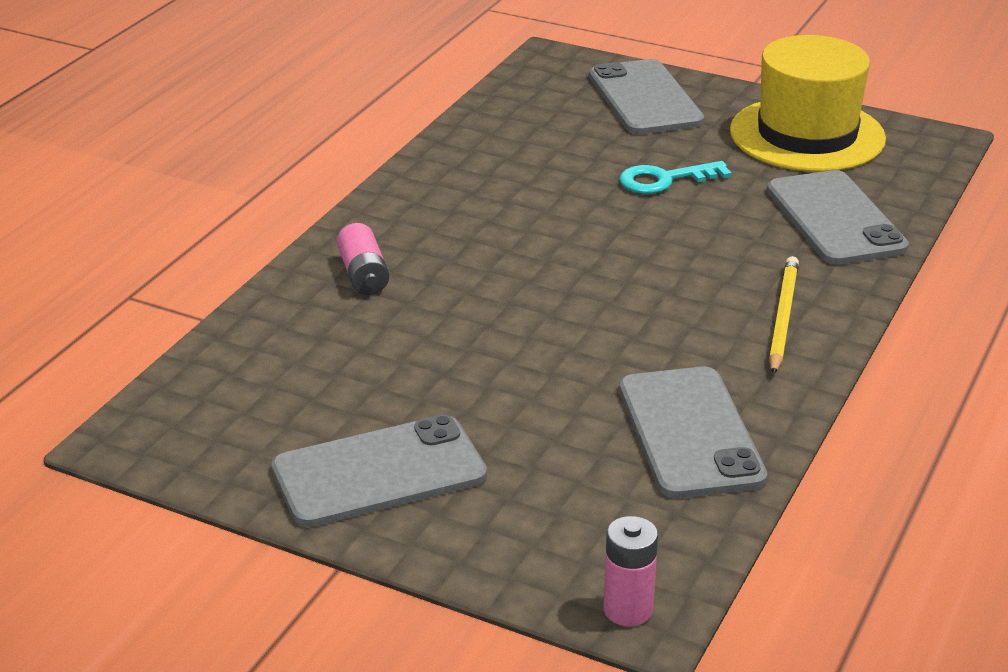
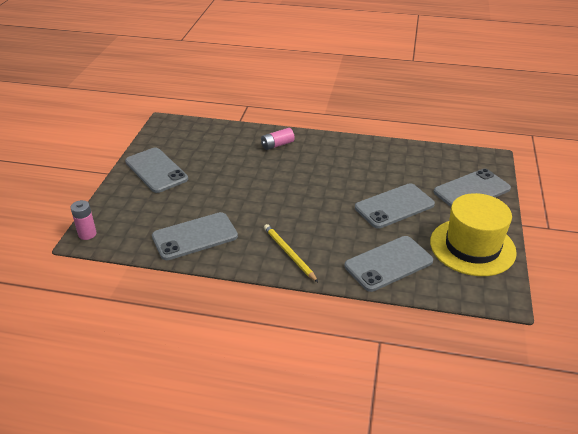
camera: 75 degrees right, 5 degrees up
turquoise key [619,161,732,194] -> grey phone [355,183,435,229]
yellow pencil [769,256,799,375] -> yellow pencil turned 120 degrees counterclockwise [264,224,318,282]

